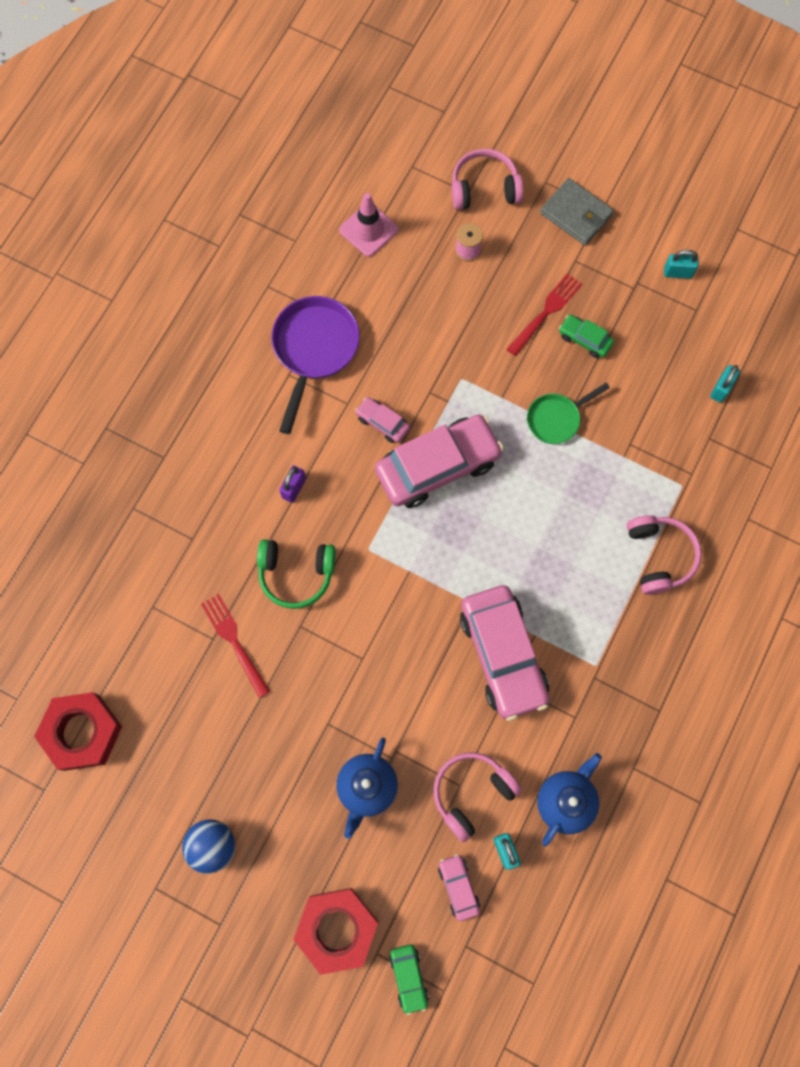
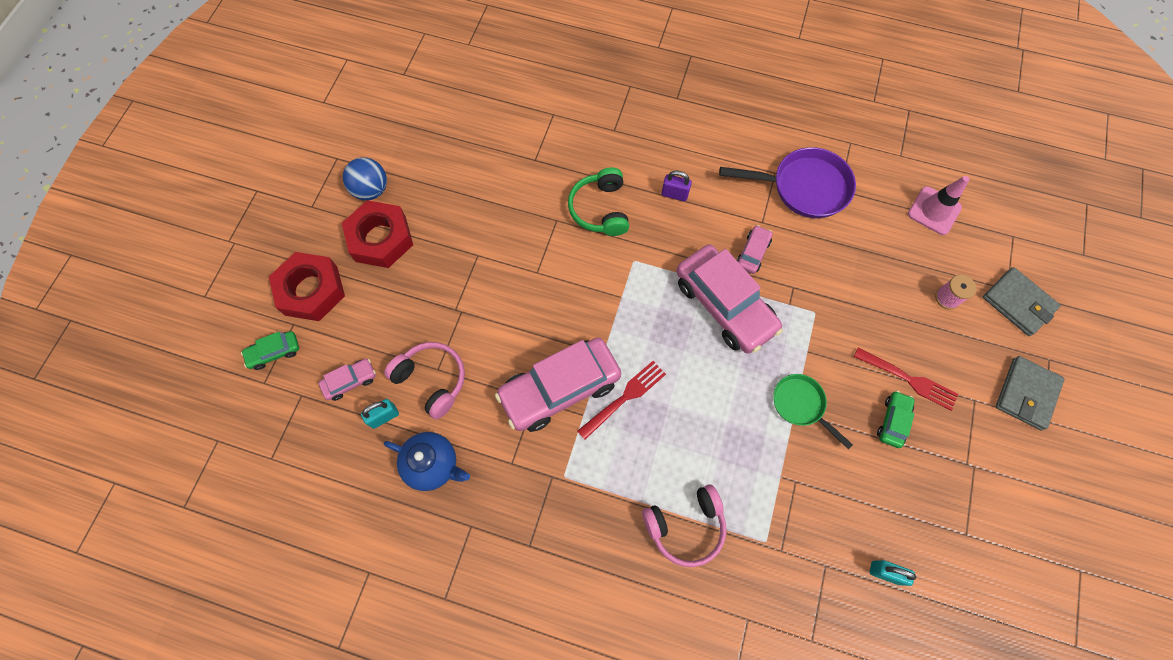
camera: 80 degrees right, 5 degrees down
red nut [34,692,122,771] -> red nut moved to [342,200,413,268]
red fork [201,594,270,698] -> red fork moved to [577,361,666,440]
blue teapot [336,738,398,839] -> none
pink headphones [452,149,524,210] -> grey wallet [983,267,1061,336]
turquoise padlock [664,250,699,279] -> none

